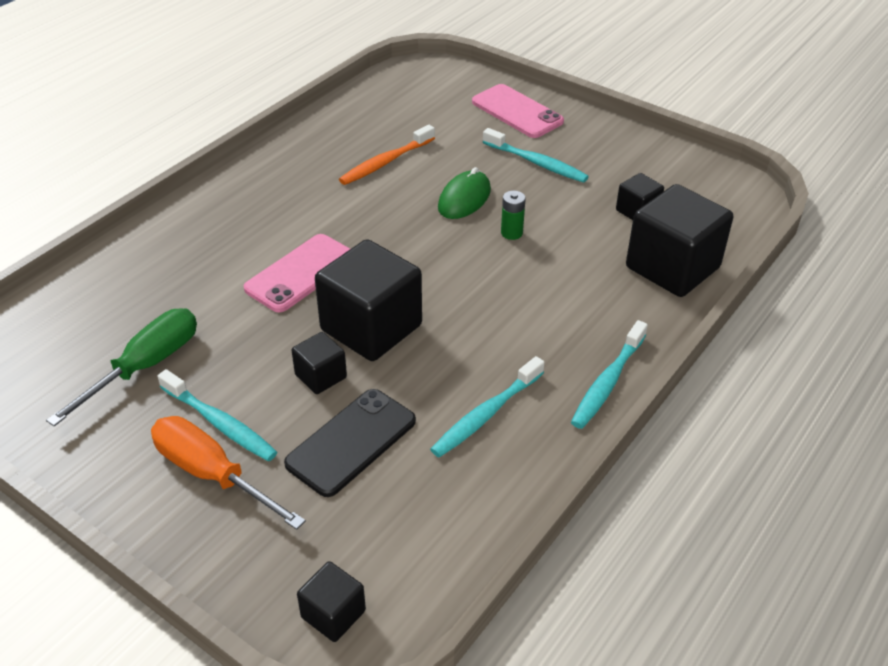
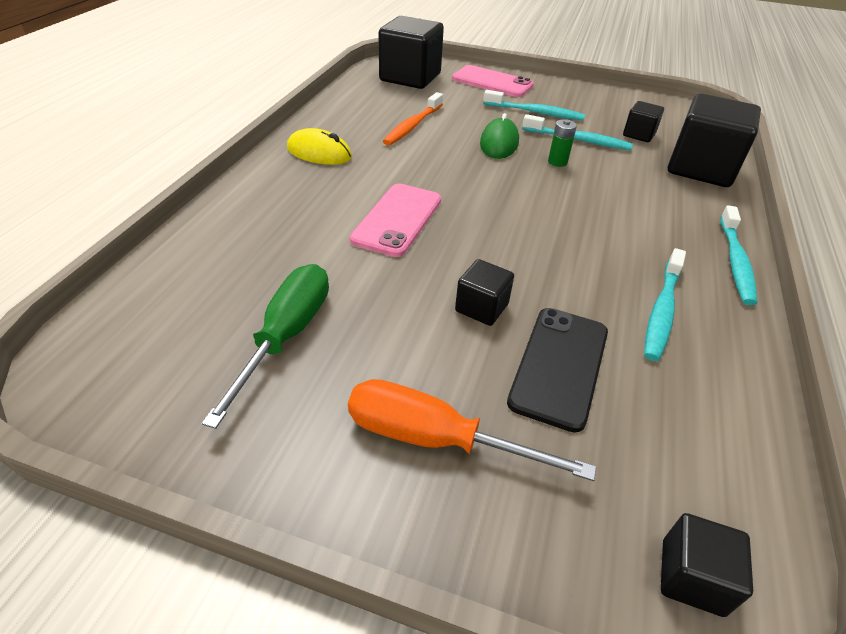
camera: 20 degrees left, 0 degrees up
turquoise toothbrush [158,369,277,461] -> turquoise toothbrush moved to [522,114,633,150]
black cube [315,239,422,361] -> black cube moved to [378,16,444,89]
none -> yellow mouse [287,128,352,165]

